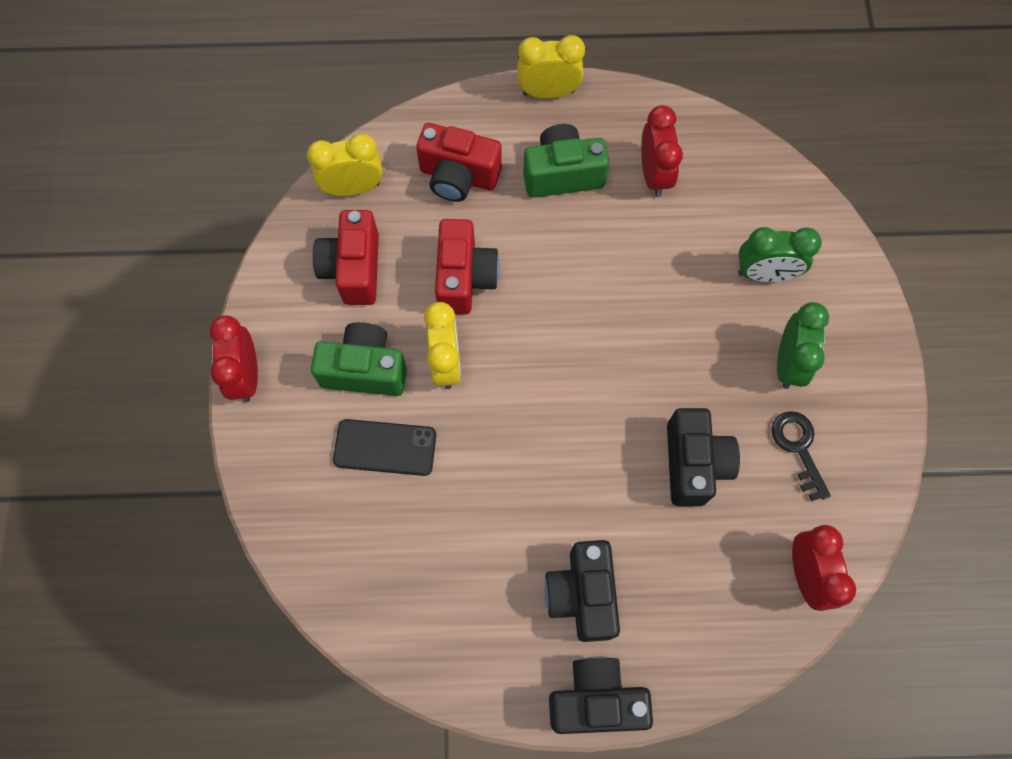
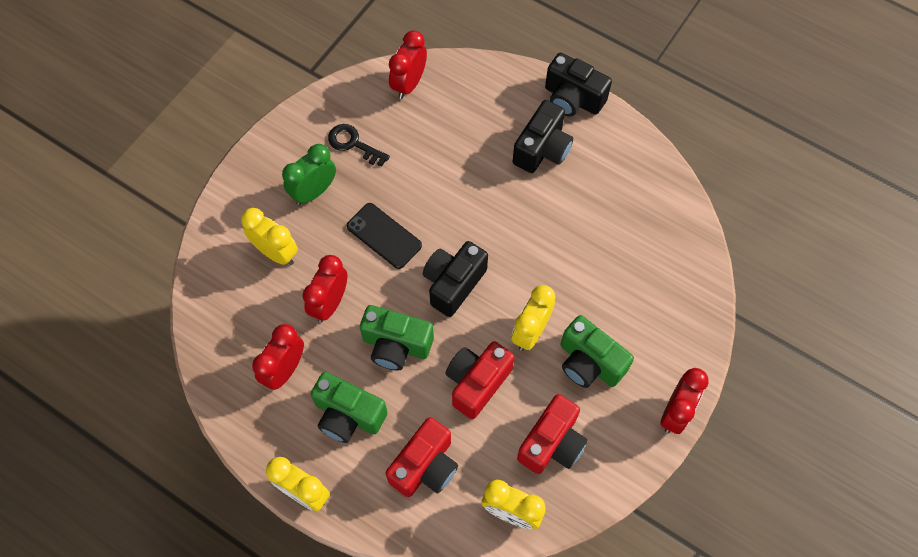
camera: 145 degrees left, 5 degrees down
black phone [333,419,436,476] -> black phone moved to [347,203,422,269]
red camera [416,123,502,202] -> red camera turned 75 degrees clockwise [386,417,458,497]
black camera [667,408,740,506] -> black camera moved to [423,241,488,317]
green clock [738,227,822,282] -> yellow clock [241,208,298,265]
black key [771,411,831,501] -> black key turned 105 degrees clockwise [328,124,390,167]
none -> red clock [303,255,347,322]
none -> green camera [360,305,434,370]

